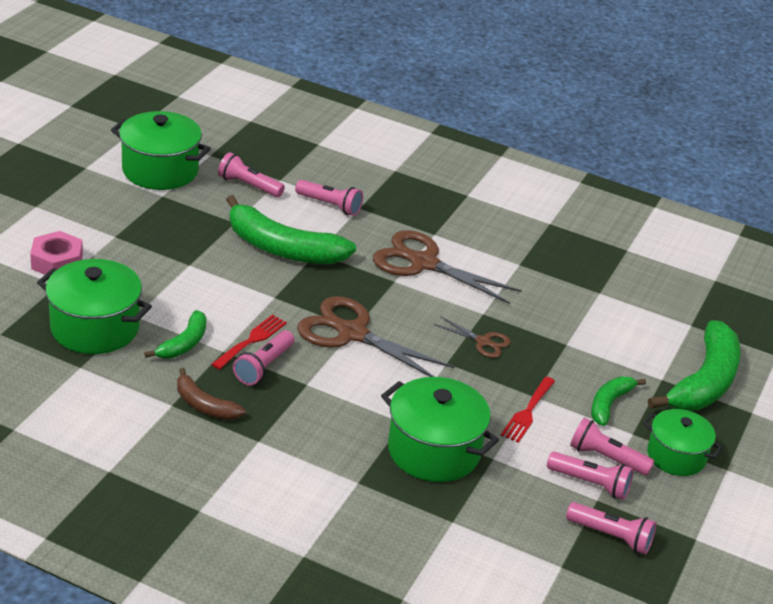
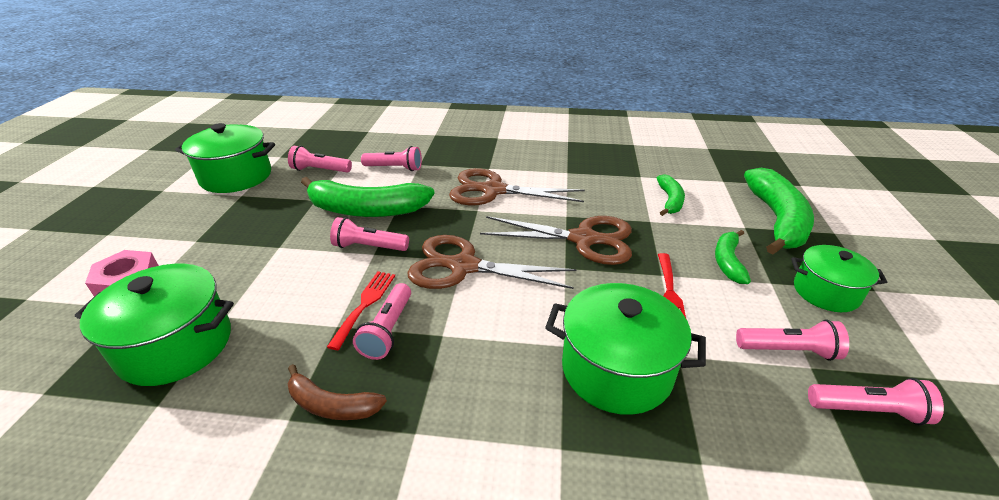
camera: 15 degrees left, 0 degrees up
green banana [144,310,206,358] -> green banana moved to [657,174,685,216]
brown scissors [433,316,511,358] -> brown scissors [480,216,632,265], size x2.02
pink flashlight [570,418,654,476] -> pink flashlight moved to [330,217,409,251]

